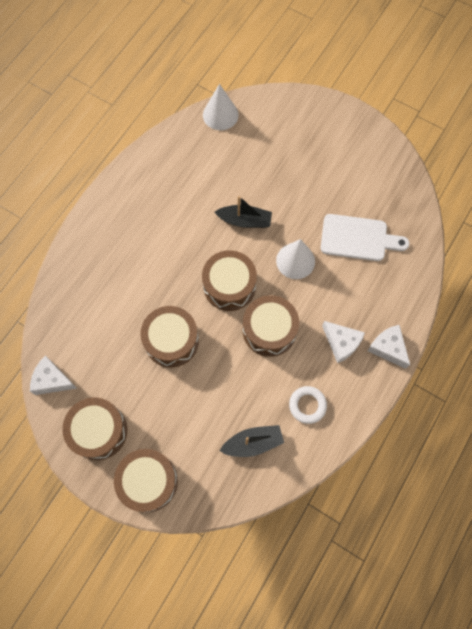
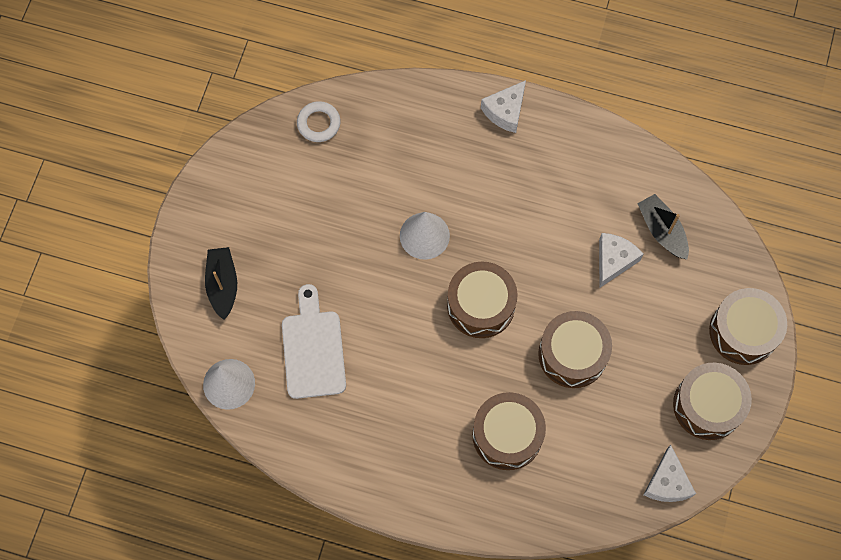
camera: 105 degrees left, 0 degrees up
black boat [215,196,272,228] -> black boat moved to [205,247,237,320]
brown drum [243,295,299,357] -> brown drum moved to [472,392,546,470]
white ring [289,386,327,424] -> white ring moved to [297,101,341,142]
white cutting board [321,214,410,261] -> white cutting board moved to [282,284,346,399]
white cheese [322,321,365,363] -> white cheese moved to [599,233,643,288]

